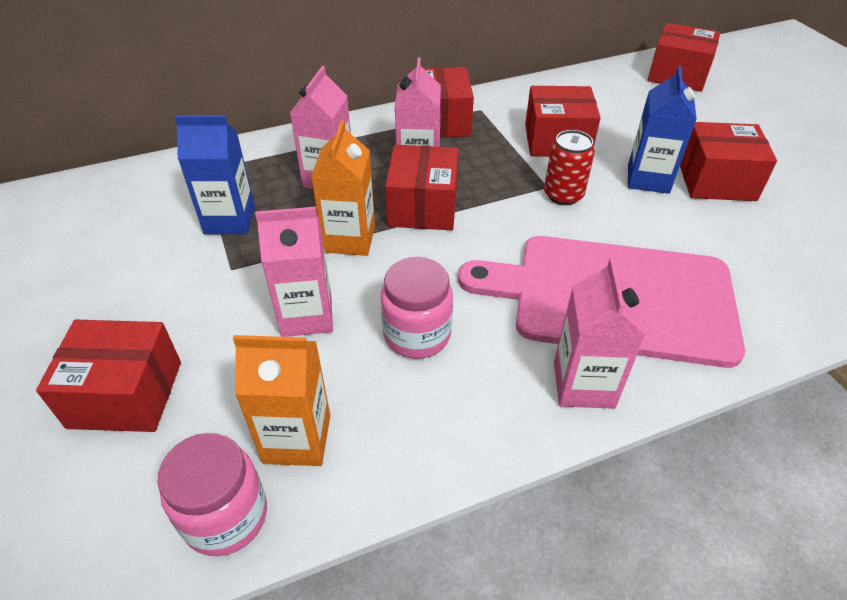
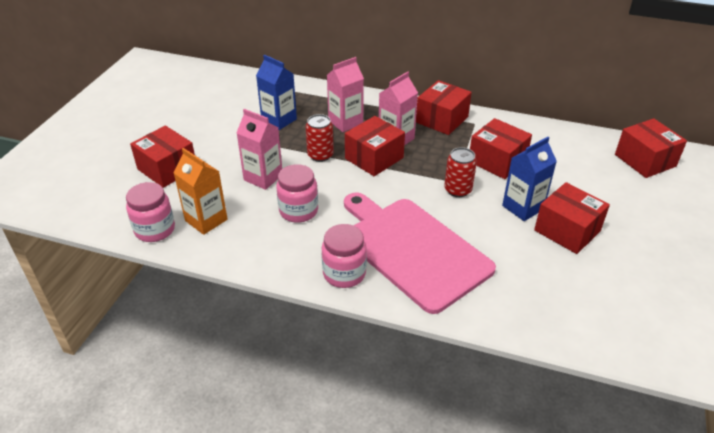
camera: 40 degrees right, 5 degrees down
orange carton [311,120,375,256] -> red can [306,114,334,162]
pink carton [554,258,646,409] -> pink jar [322,224,367,288]

